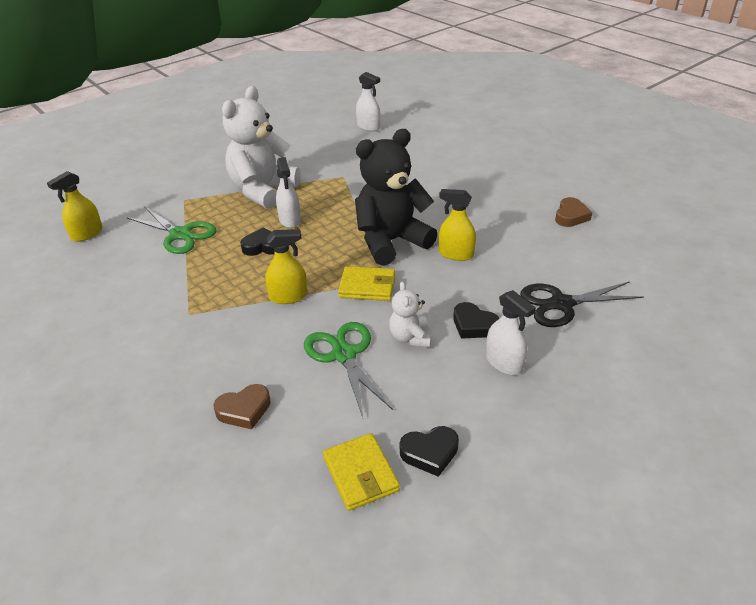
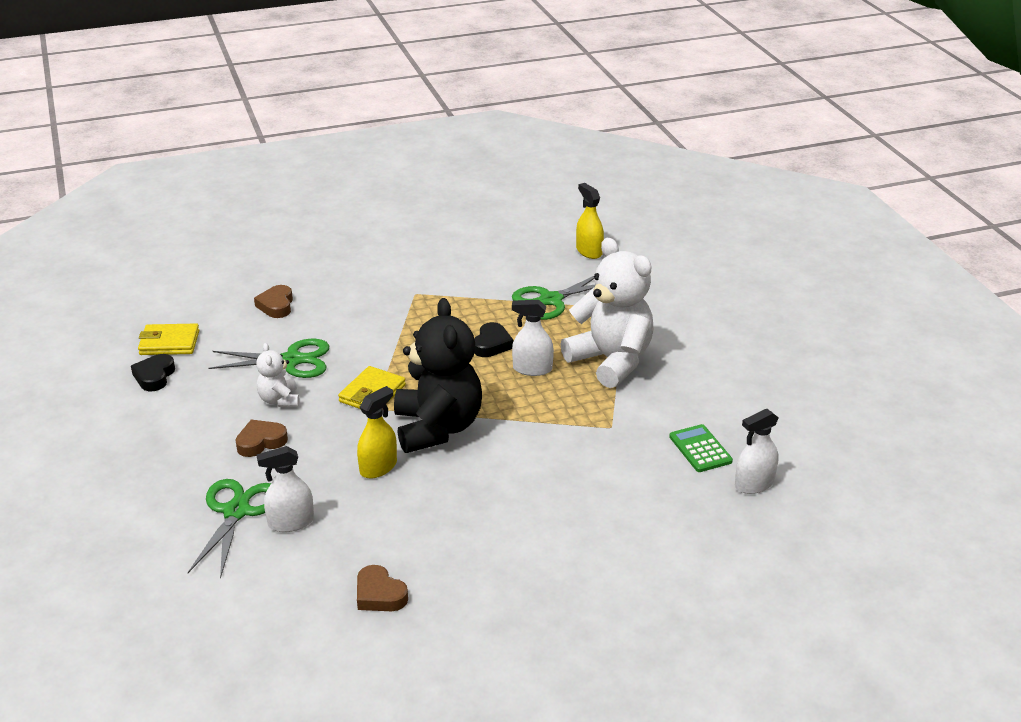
camera: 110 degrees right, 5 degrees down
yellow spray bottle [265,229,307,304] -> none
white teddy bear [389,281,431,348] -> white teddy bear turned 120 degrees counterclockwise [256,343,300,407]
black heart [453,302,500,339] -> brown heart [235,420,288,457]
white spray bottle [486,290,536,375] -> white spray bottle moved to [257,446,314,532]
black scissors [520,281,644,327] -> green scissors [188,479,271,579]
none -> green calculator [669,424,733,472]

